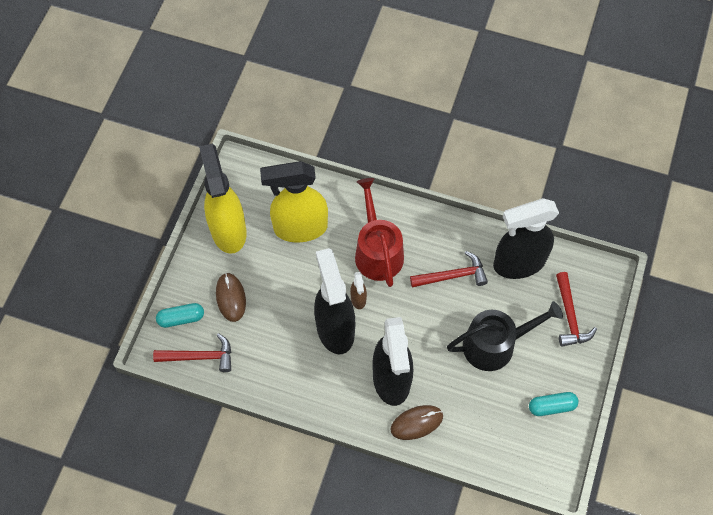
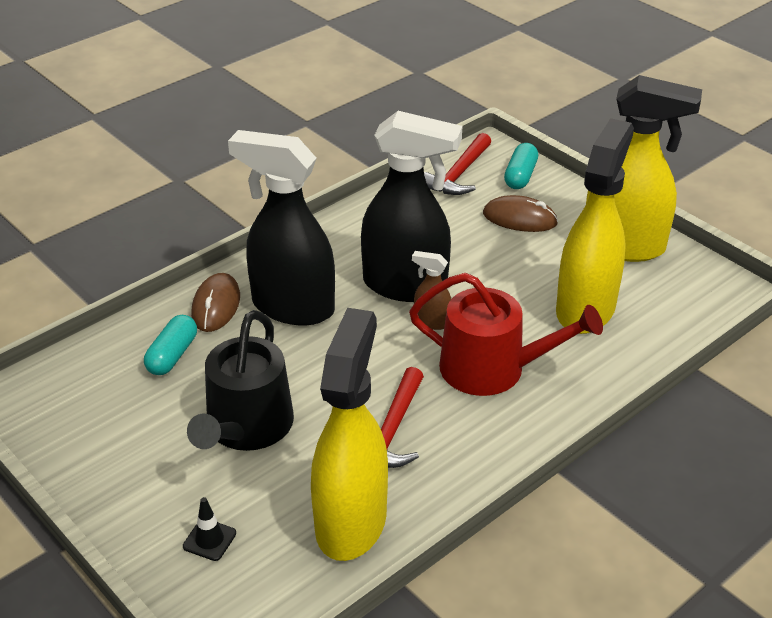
camera: 120 degrees right, 25 degrees down
black spray bottle [493,198,559,279] -> yellow spray bottle [311,308,388,561]
turquoise capsule [529,392,579,416] -> turquoise capsule moved to [144,315,197,375]
red hammer [556,272,597,347] -> black traffic cone [183,497,236,561]

